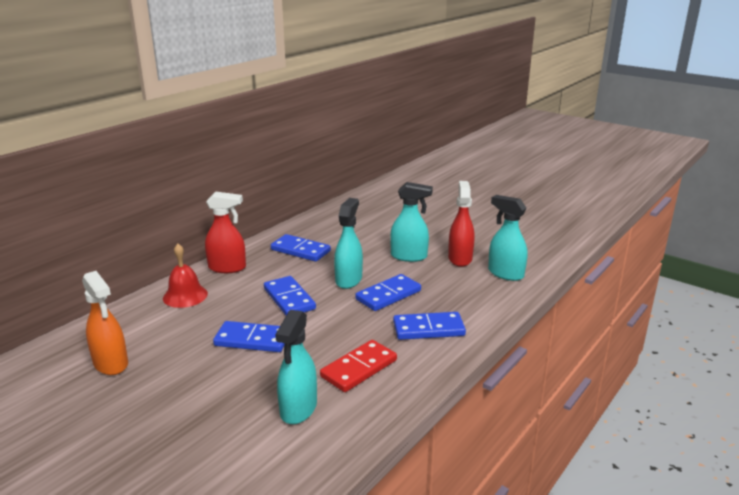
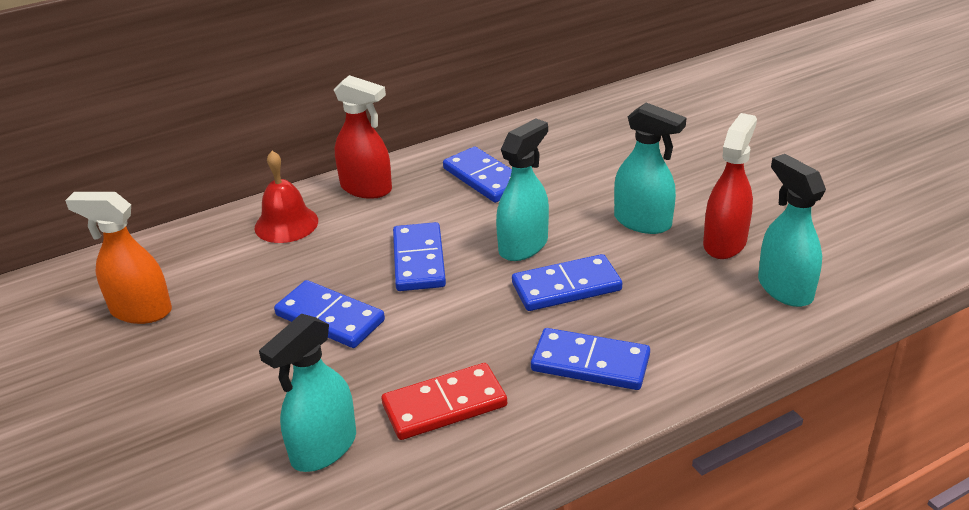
camera: 25 degrees right, 10 degrees up
orange spray bottle [82,271,128,375] -> orange spray bottle turned 120 degrees clockwise [65,192,172,324]

